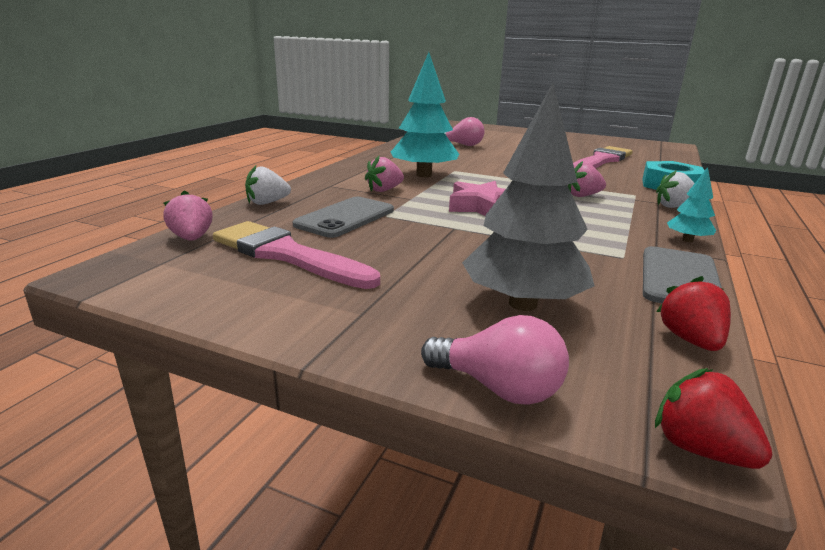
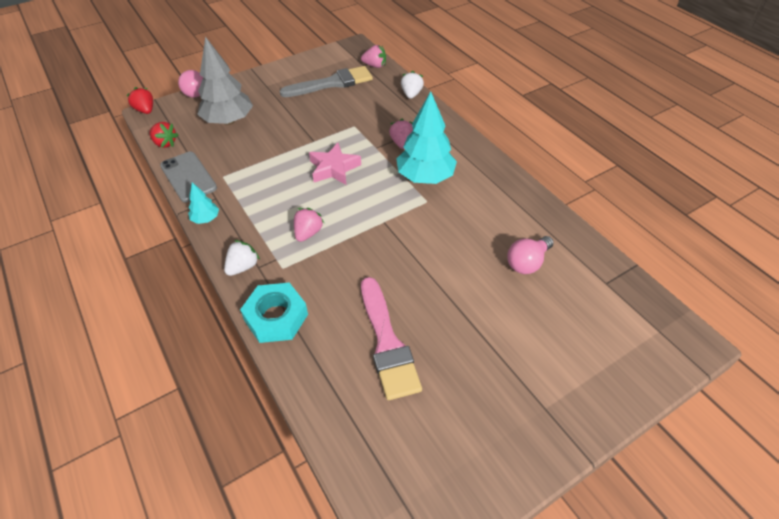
camera: 125 degrees right, 25 degrees up
pink brush [213,221,380,289] -> grey brush [280,66,373,97]
grey phone [293,197,394,238] -> none
red strawberry [655,368,773,469] -> red strawberry turned 120 degrees counterclockwise [126,87,153,114]

